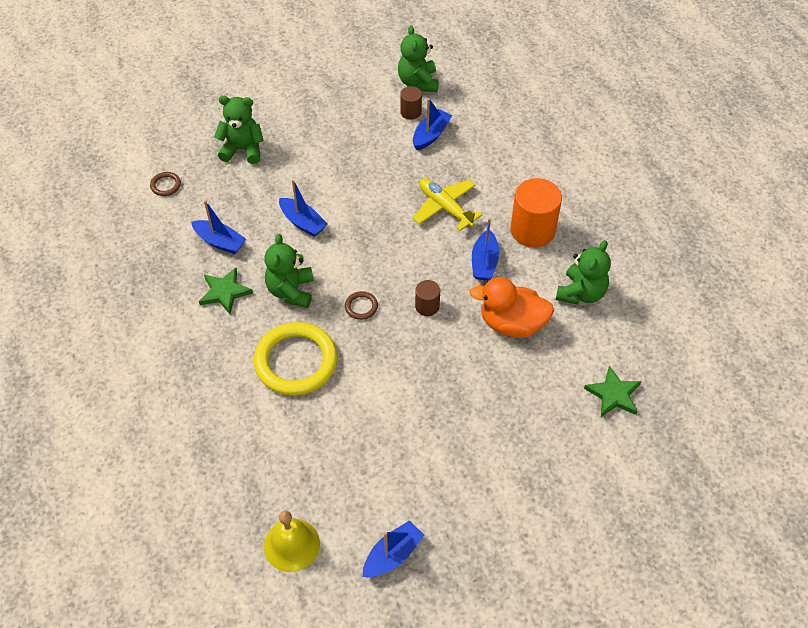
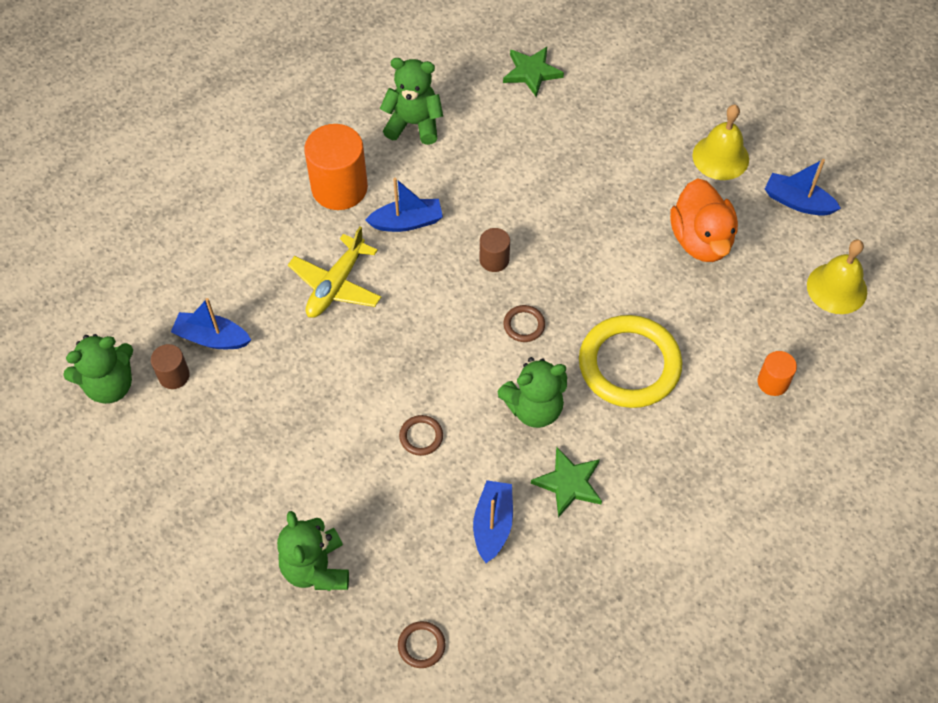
camera: 110 degrees left, 5 degrees up
blue boat [279,179,328,237] -> brown ring [399,415,443,456]
orange duck [470,277,554,338] -> orange duck moved to [670,178,738,262]
none -> yellow bell [692,105,749,180]
none -> orange cylinder [758,351,797,396]

